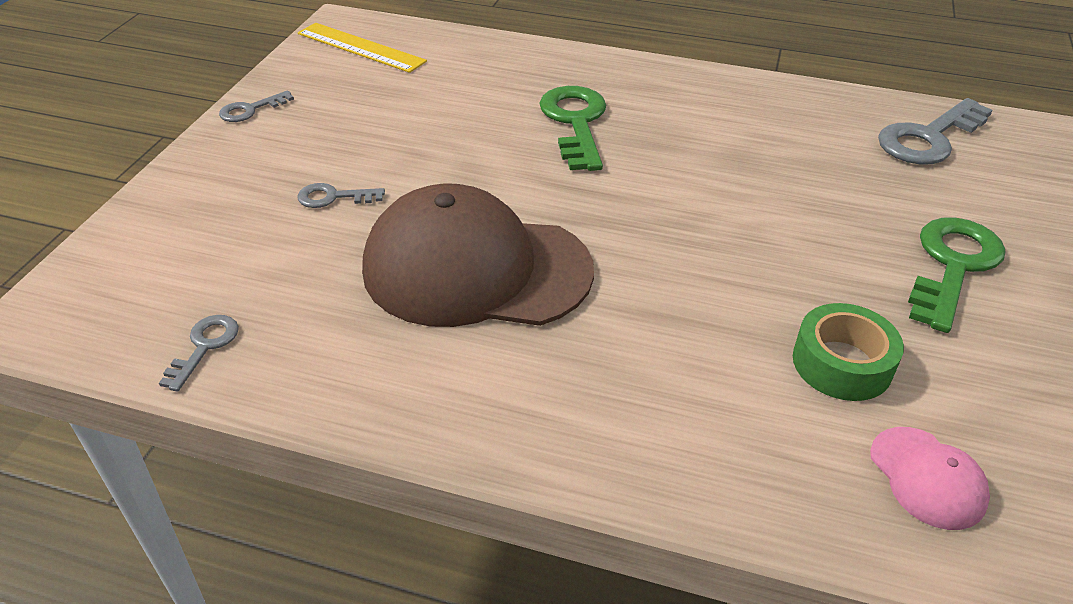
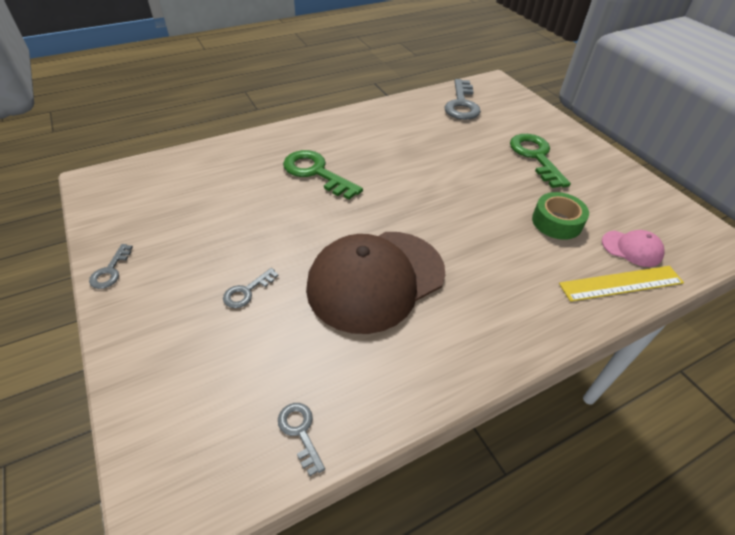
camera: 45 degrees left, 5 degrees up
yellow ruler [298,23,427,73] -> yellow ruler moved to [559,266,684,302]

